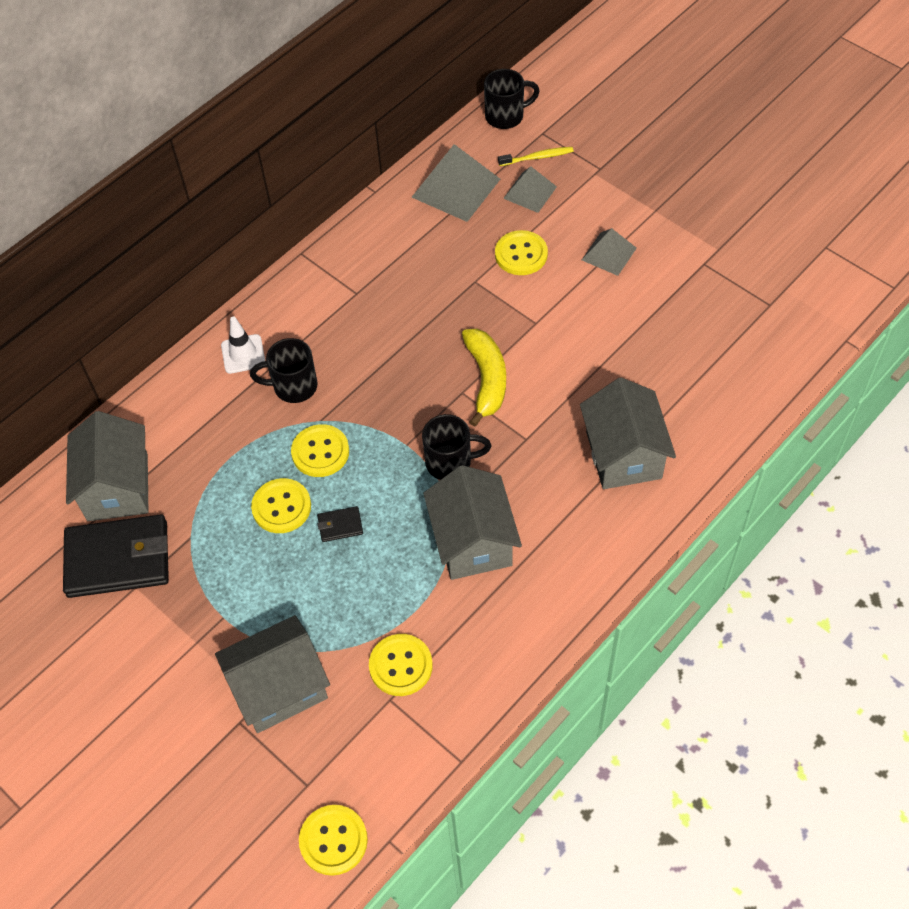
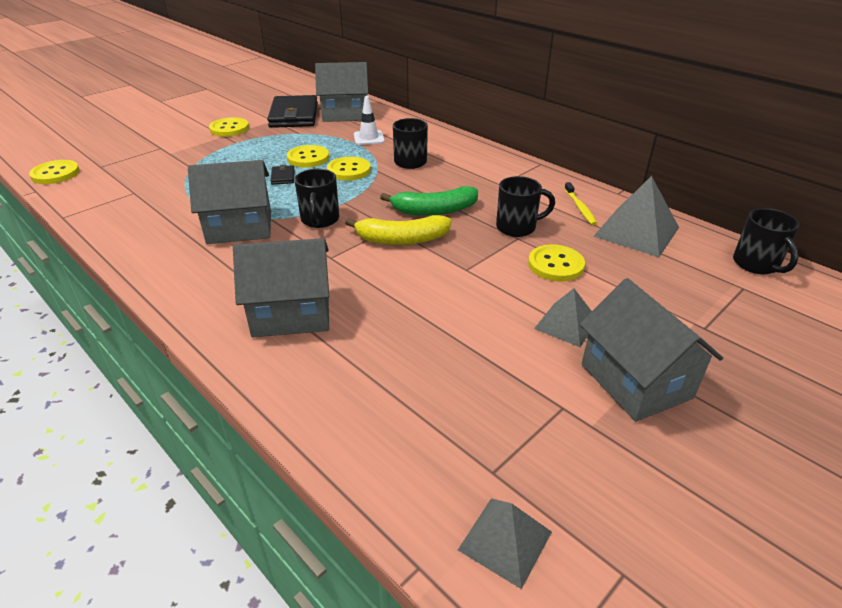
camera: 90 degrees right, 20 degrees down
grey house [215,615,330,733] -> grey house moved to [580,278,723,422]
white traffic cone [221,316,265,374] -> white traffic cone moved to [354,96,385,145]
yellow button [369,634,433,696] -> yellow button moved to [209,117,249,137]
yellow toothbrush [498,147,574,166] -> yellow toothbrush moved to [564,182,597,225]
grey pyramid [503,166,557,213] -> grey pyramid moved to [458,498,552,589]
none -> green banana [380,186,478,216]
none -> black mug [496,176,555,237]

